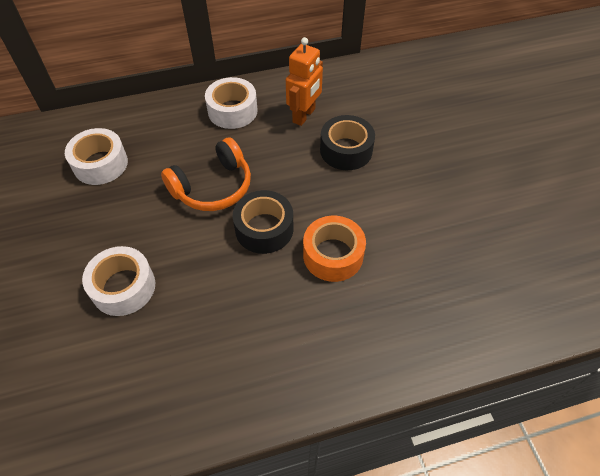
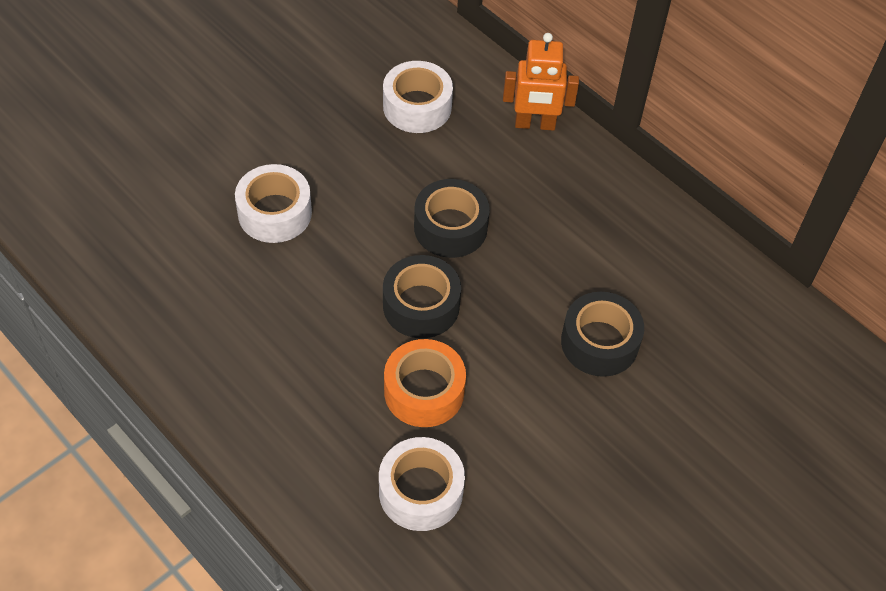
camera: 60 degrees right, 0 degrees up
orange headphones [161,138,251,211] -> black tape [414,179,490,258]
white tape [205,77,258,129] -> white tape moved to [379,437,465,531]
orange robot [286,37,323,126] -> orange robot moved to [503,33,579,131]

